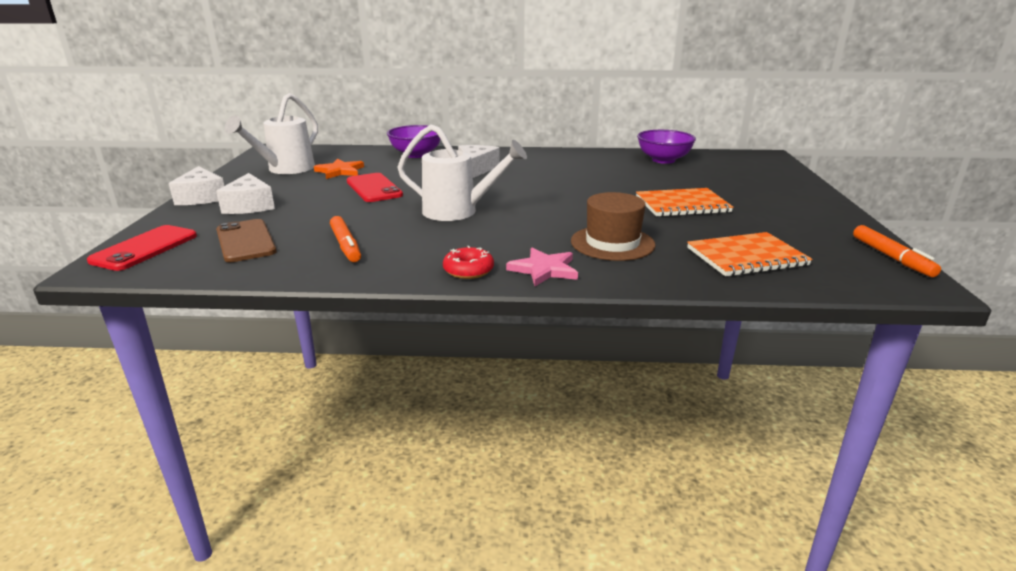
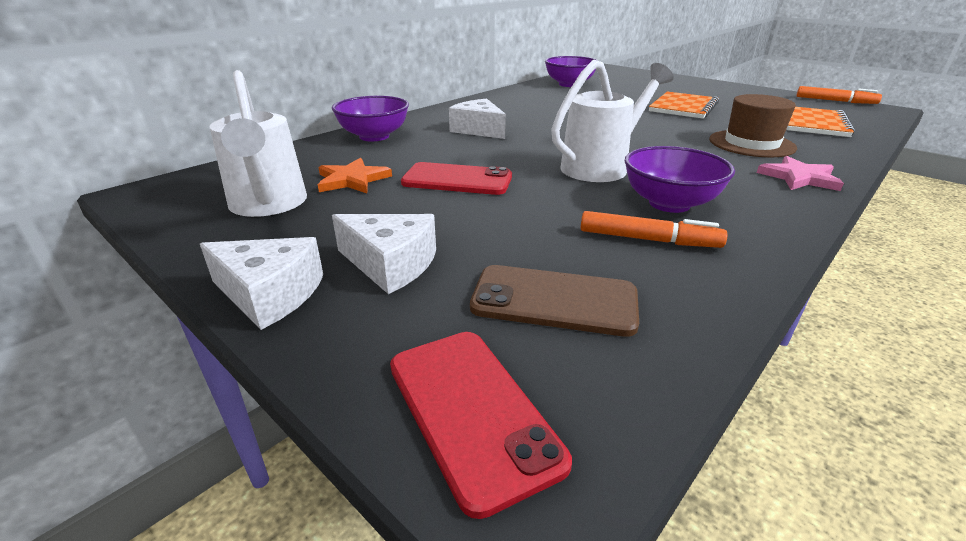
camera: 50 degrees left, 5 degrees up
red donut [443,246,494,279] -> none
none -> purple bowl [625,146,735,213]

